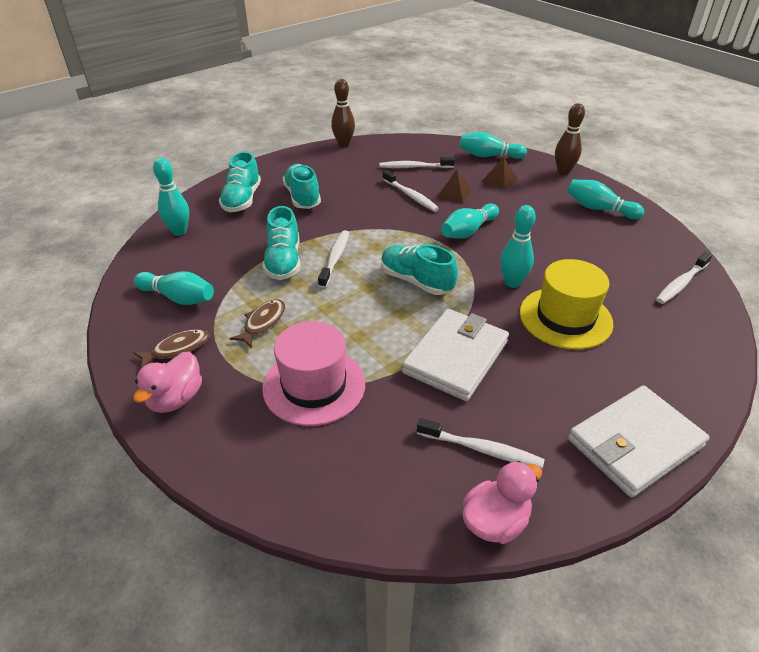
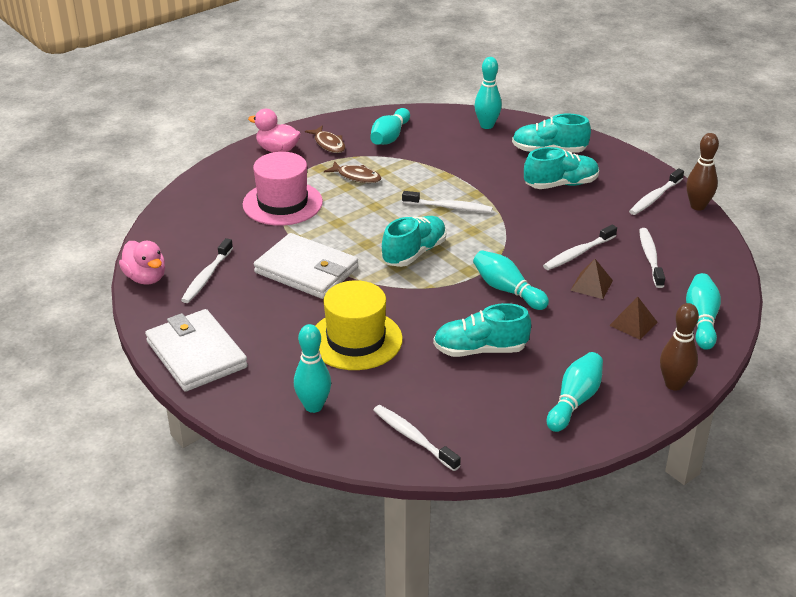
camera: 90 degrees right, 5 degrees down
turquoise shoe [263,206,301,280] -> turquoise shoe moved to [433,303,531,357]
turquoise bowling pin [500,205,536,288] -> turquoise bowling pin moved to [294,324,331,413]
none -> white toothbrush [629,168,684,215]

